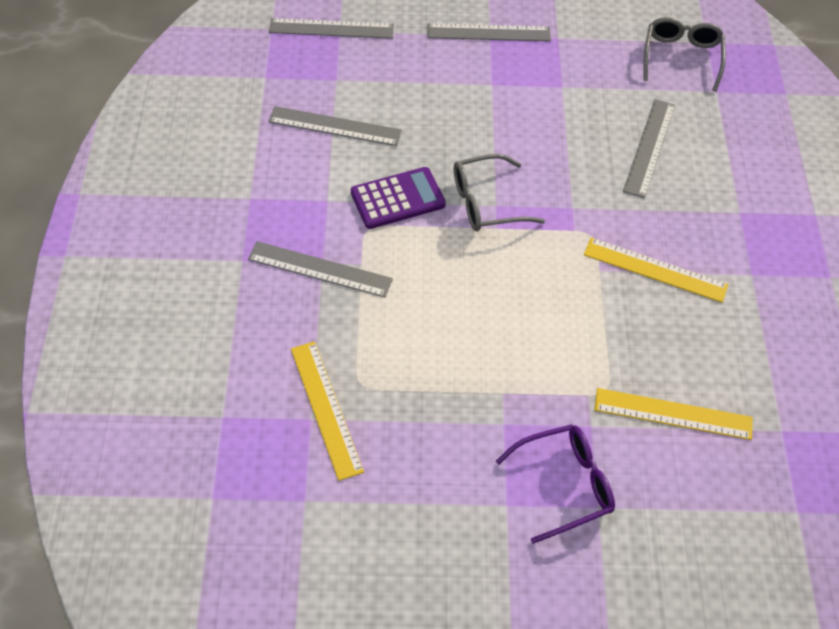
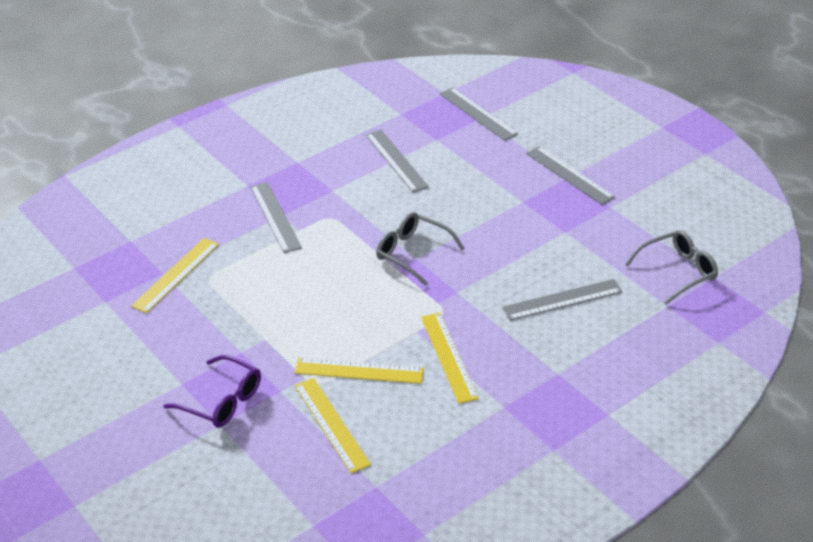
camera: 55 degrees right, 15 degrees down
purple calculator [351,167,446,229] -> none
none -> yellow ruler [294,358,424,384]

